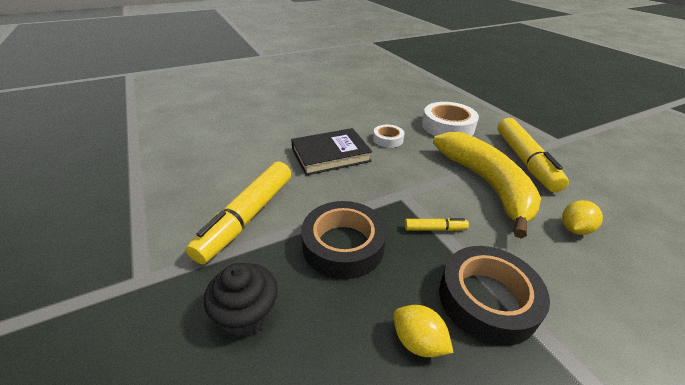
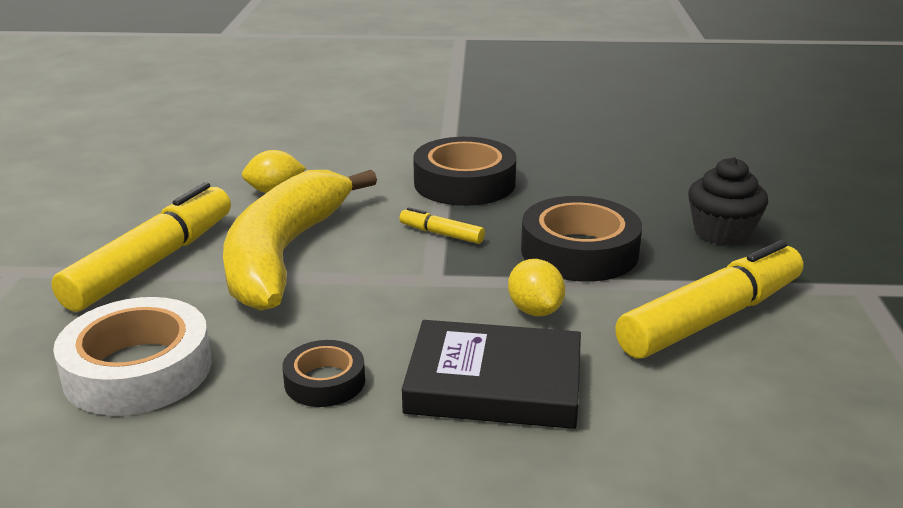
camera: 150 degrees left, 10 degrees down
white tape [373,125,404,148] -> black tape [282,340,365,407]
yellow lemon [393,305,454,357] -> yellow lemon moved to [508,259,565,316]

